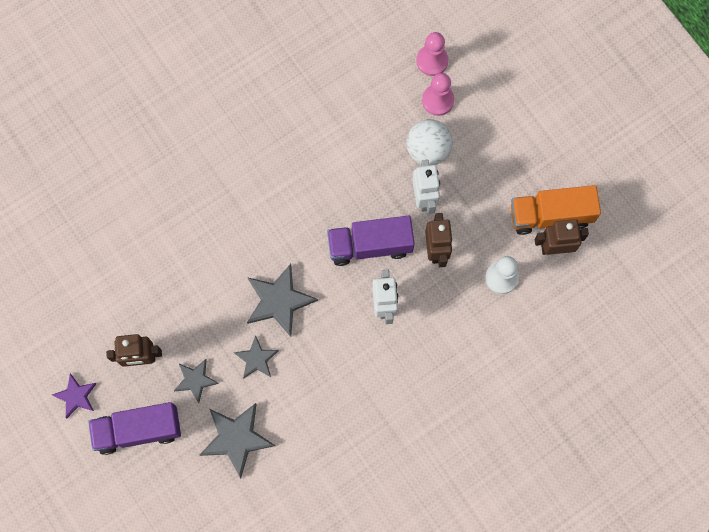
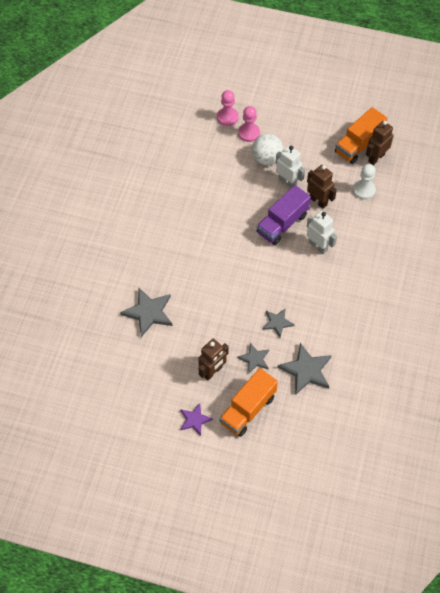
camera: 40 degrees left, 15 degrees down
purple truck [88,402,181,455] -> orange truck [220,368,278,437]
grey star [247,264,318,337] -> grey star moved to [120,288,172,337]

